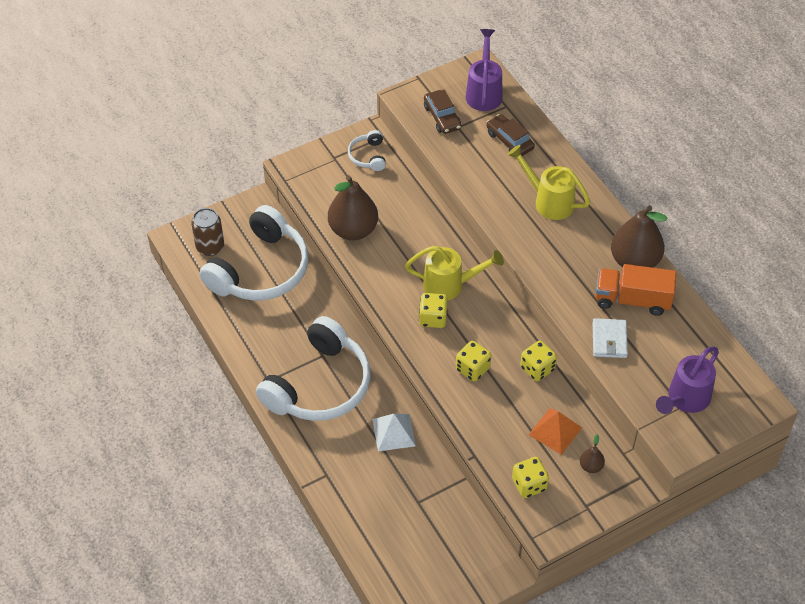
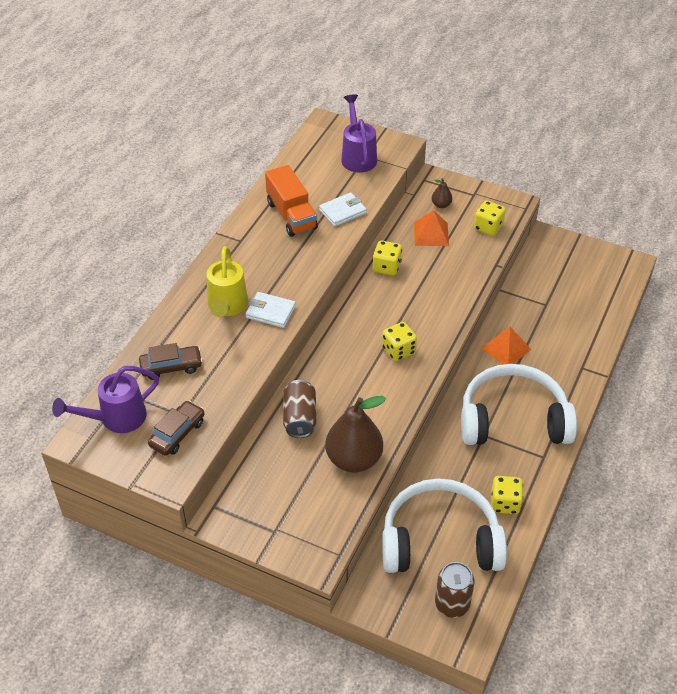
camera: 125 degrees left, 5 degrees down
white headphones [348,130,386,171] -> none
white pyramid [373,414,416,451] -> orange pyramid [481,327,531,364]
yellow watering can [405,246,504,300] -> none
yellow dice [456,341,491,382] -> yellow dice moved to [491,476,523,514]
brown car [486,114,535,156] -> brown car turned 120 degrees counterclockwise [139,343,203,380]
brown pear [611,205,667,268] -> none
purple watering can [656,346,719,414] -> purple watering can turned 105 degrees counterclockwise [341,94,377,173]
none -> white wallet [246,292,296,328]
none -> brown can [283,380,316,438]

